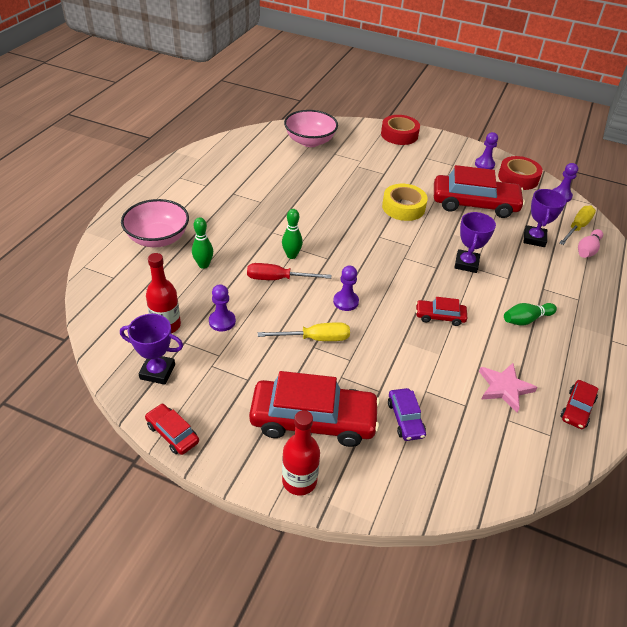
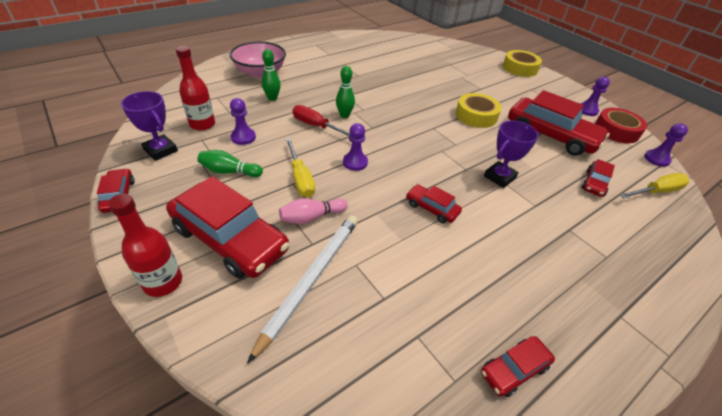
camera: 30 degrees right, 0 degrees up
yellow screwdriver [258,322,350,341] -> yellow screwdriver turned 45 degrees clockwise [286,138,315,198]
pink bowl [284,110,338,147] -> none
red tape [381,115,420,145] -> yellow tape [503,50,542,77]
purple car [388,388,426,441] -> white pencil [247,215,358,364]
pink star [479,363,537,412] -> none
green bowling pin [504,303,557,326] -> green bowling pin moved to [197,150,263,177]
purple trophy [524,189,566,247] -> red car [581,159,615,197]
pink bowling pin [578,229,603,258] -> pink bowling pin moved to [279,198,348,224]

